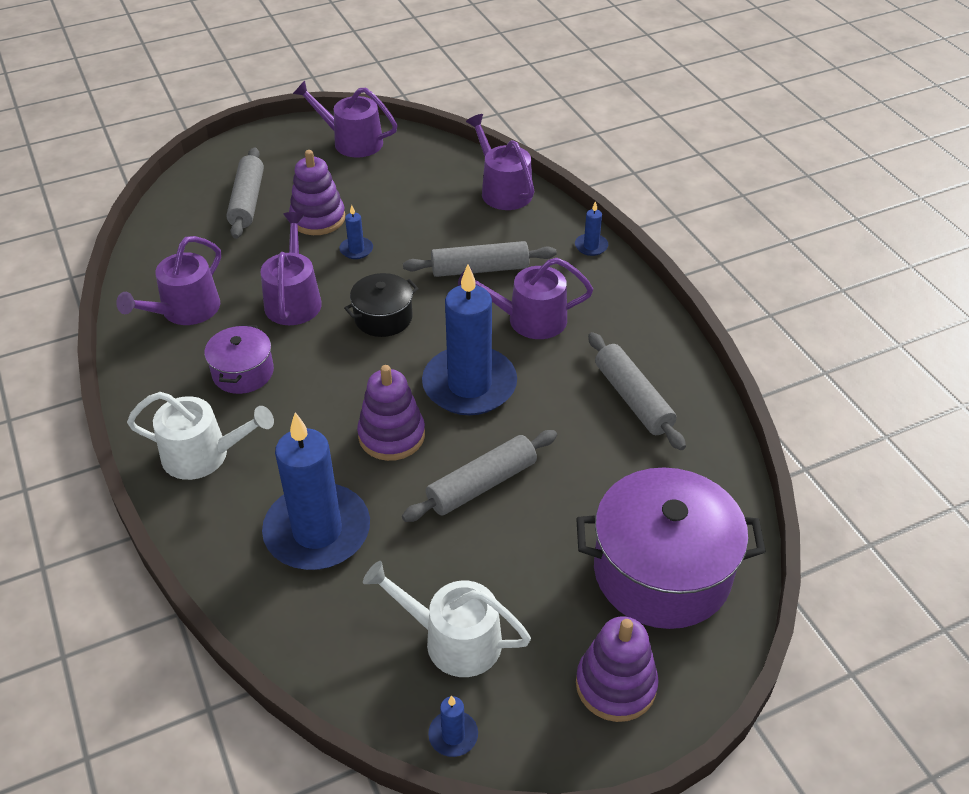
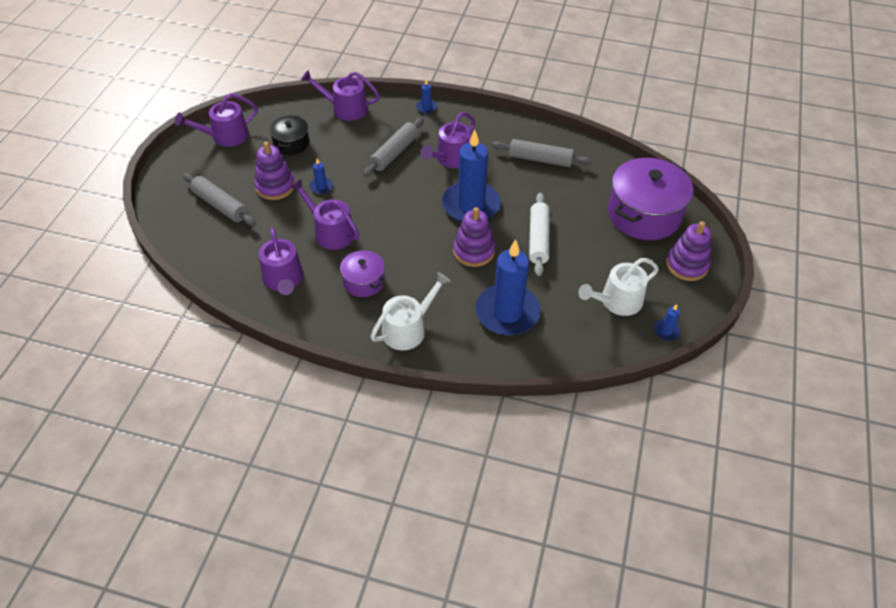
camera: 50 degrees left, 5 degrees up
black pot [344,273,419,337] -> black pot moved to [269,115,309,155]
grey rolling pin [402,430,557,522] -> white rolling pin [529,193,550,276]

